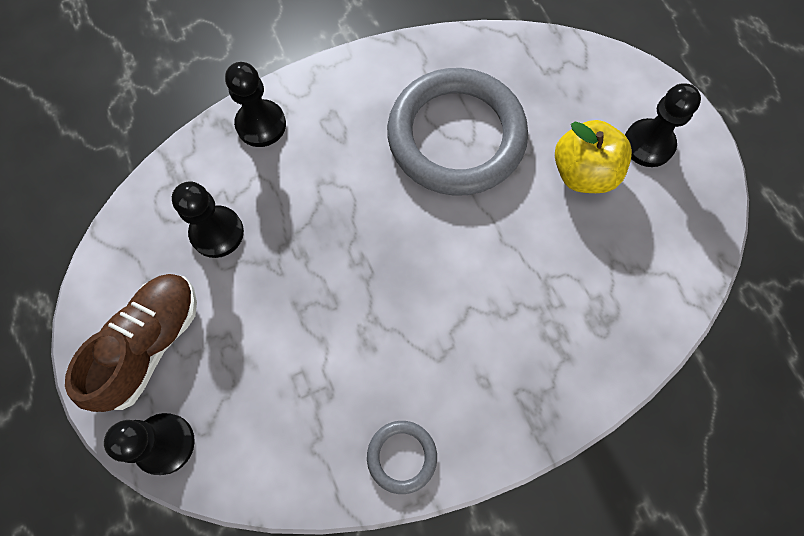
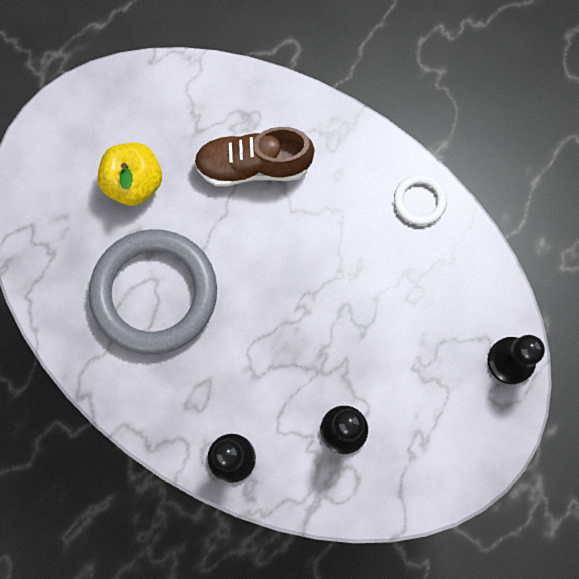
camera: 120 degrees left, 5 degrees up
brown shoe [65,274,197,412] -> brown shoe moved to [194,127,314,186]
grey ring [367,421,437,494] -> white ring [394,174,447,225]
black pawn [625,83,701,167] -> none

